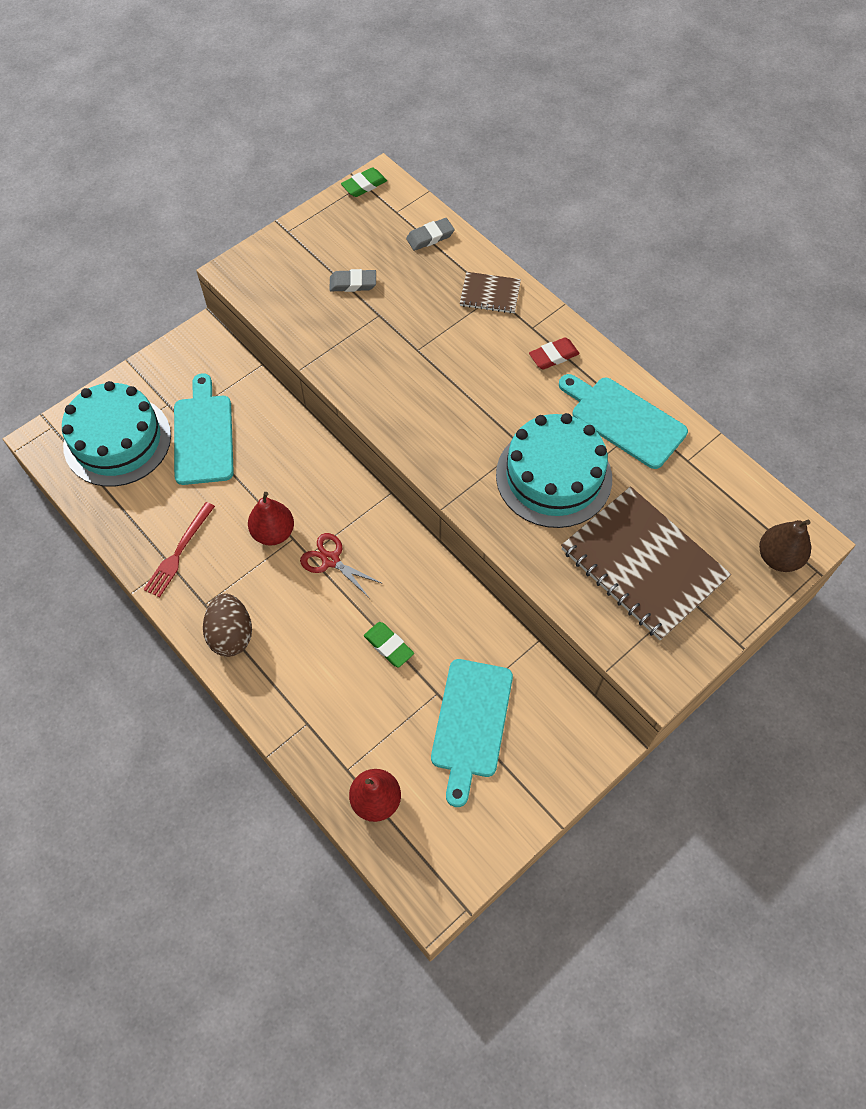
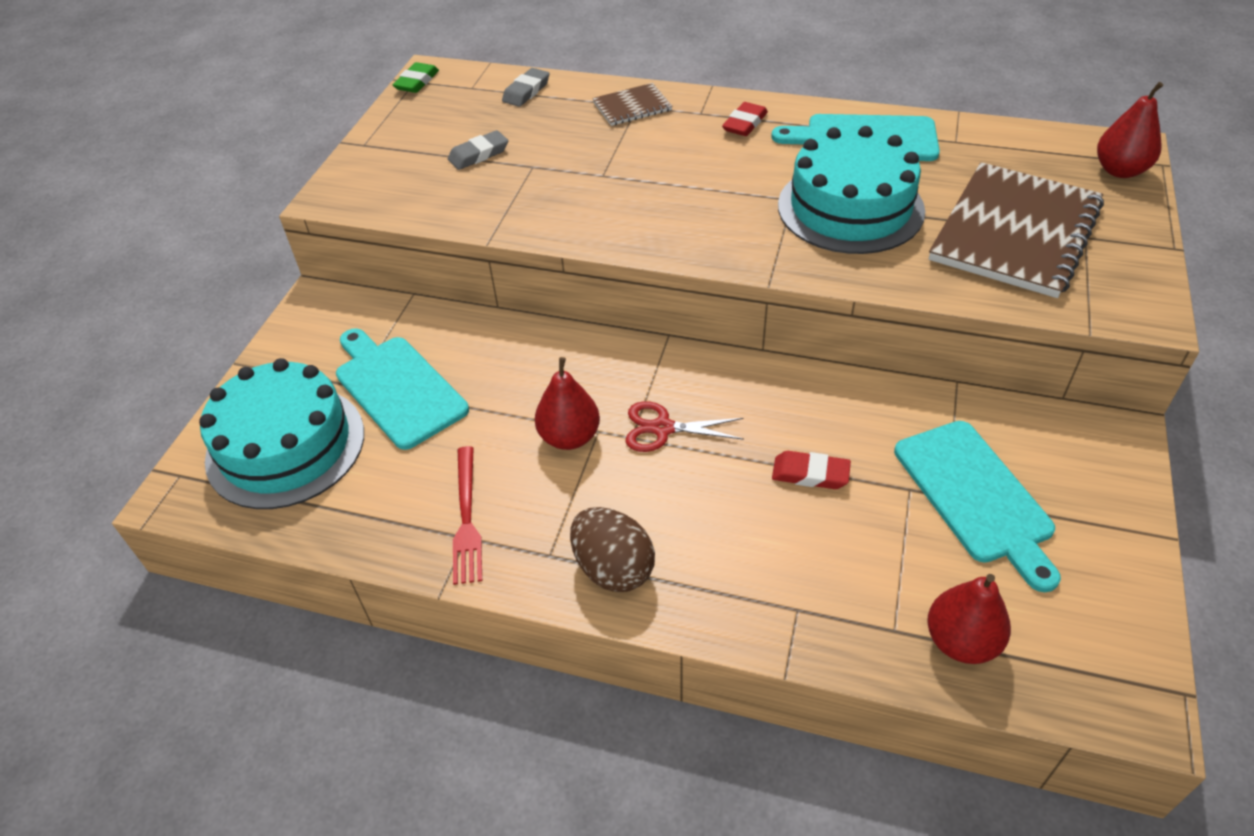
camera: 30 degrees left, 15 degrees down
green eraser [364,622,414,668] -> red eraser [772,451,851,489]
brown notebook [561,486,731,640] -> brown notebook turned 75 degrees counterclockwise [929,162,1104,298]
brown pear [759,520,811,572] -> red pear [1097,82,1163,178]

